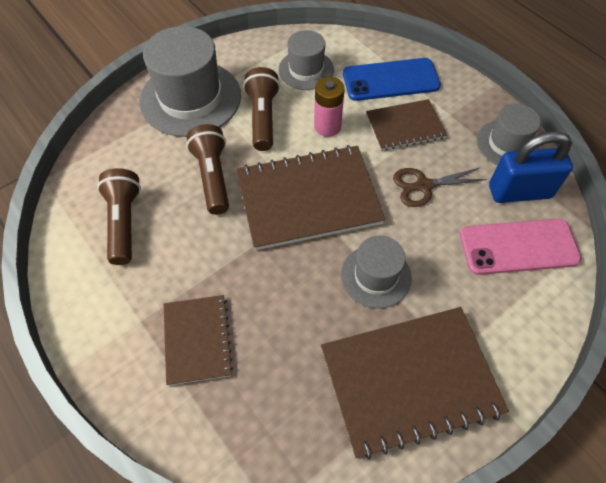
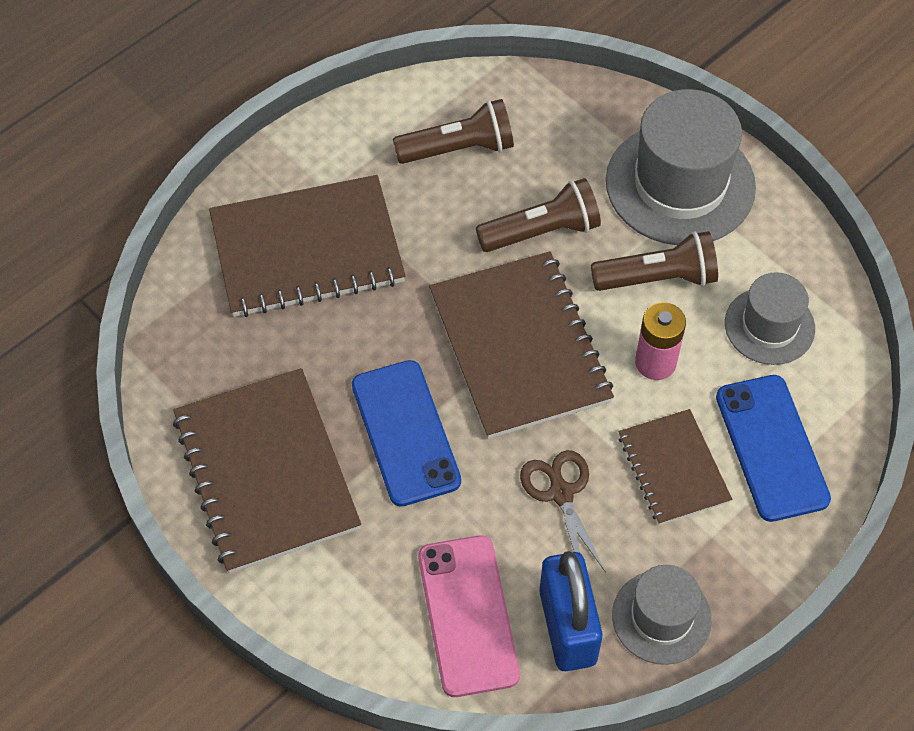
camera: 85 degrees right, 0 degrees up
brown notebook [164,295,233,386] -> brown notebook [209,175,405,317], size x1.75
grey hat [341,235,412,309] -> blue phone [352,360,461,507]

